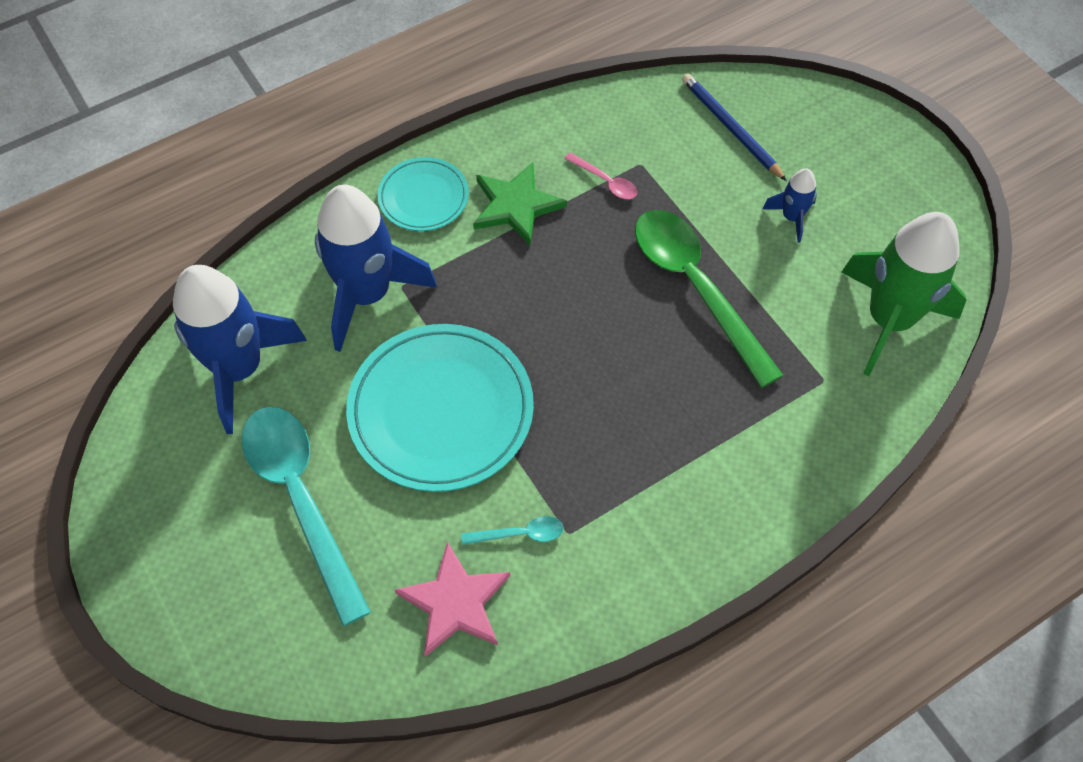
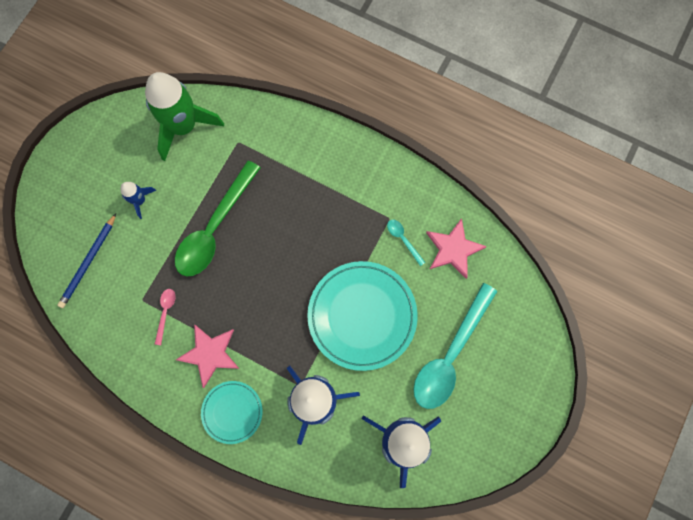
camera: 120 degrees left, 15 degrees up
green star [473,162,567,246] -> pink star [176,324,239,388]

